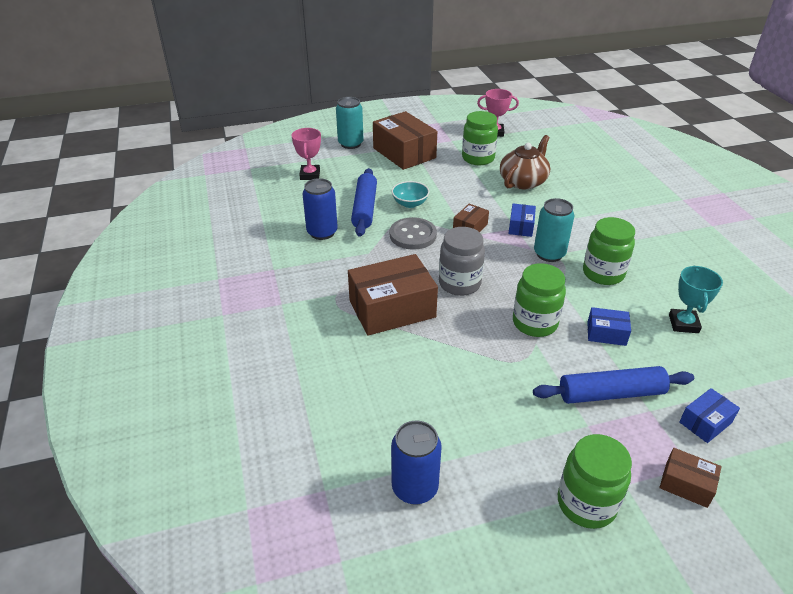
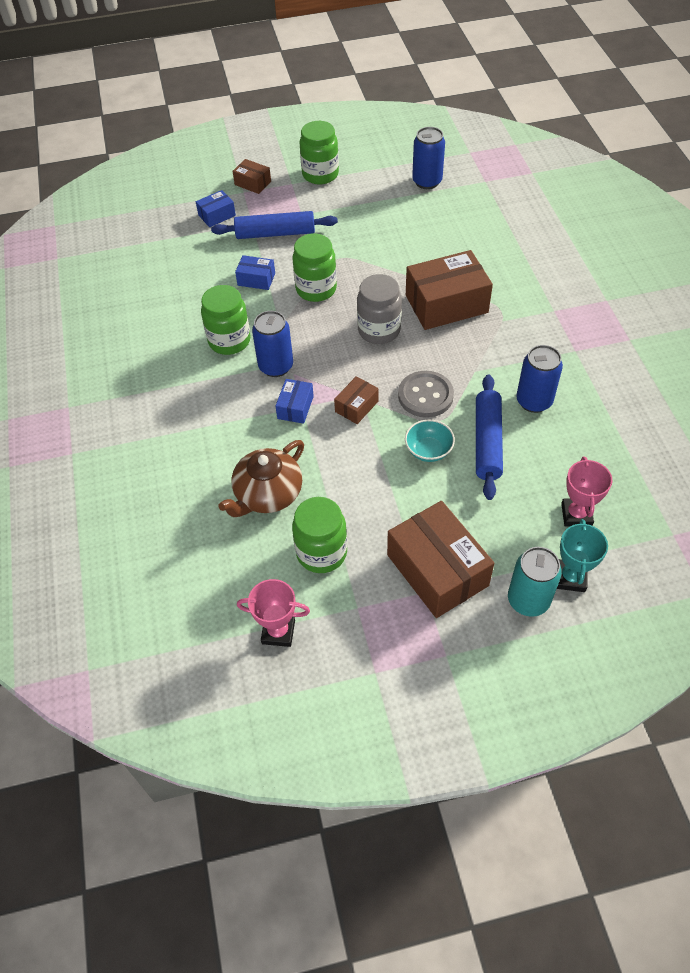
camera: 175 degrees left, 15 degrees up
turquoise can [534,198,574,262] -> blue can [252,311,293,377]
turquoise trophy [669,265,723,333] -> turquoise trophy moved to [557,519,608,592]

